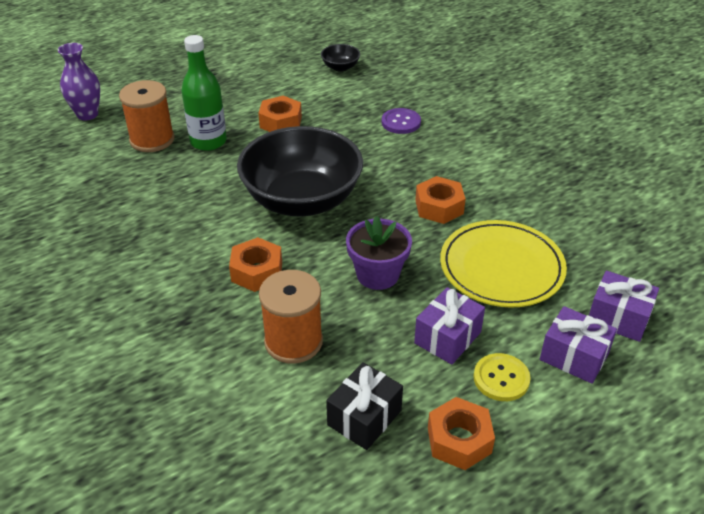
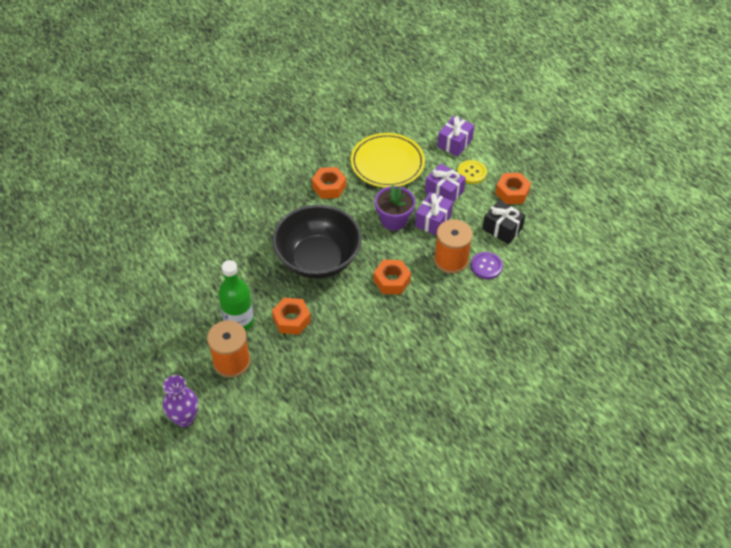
camera: 90 degrees left, 10 degrees up
orange nut [258,96,302,132] -> orange nut moved to [272,298,311,335]
black bowl [321,44,360,72] -> none
purple button [382,108,421,134] -> purple button moved to [471,252,503,279]
purple gift [589,270,659,342] -> purple gift moved to [415,192,453,236]

